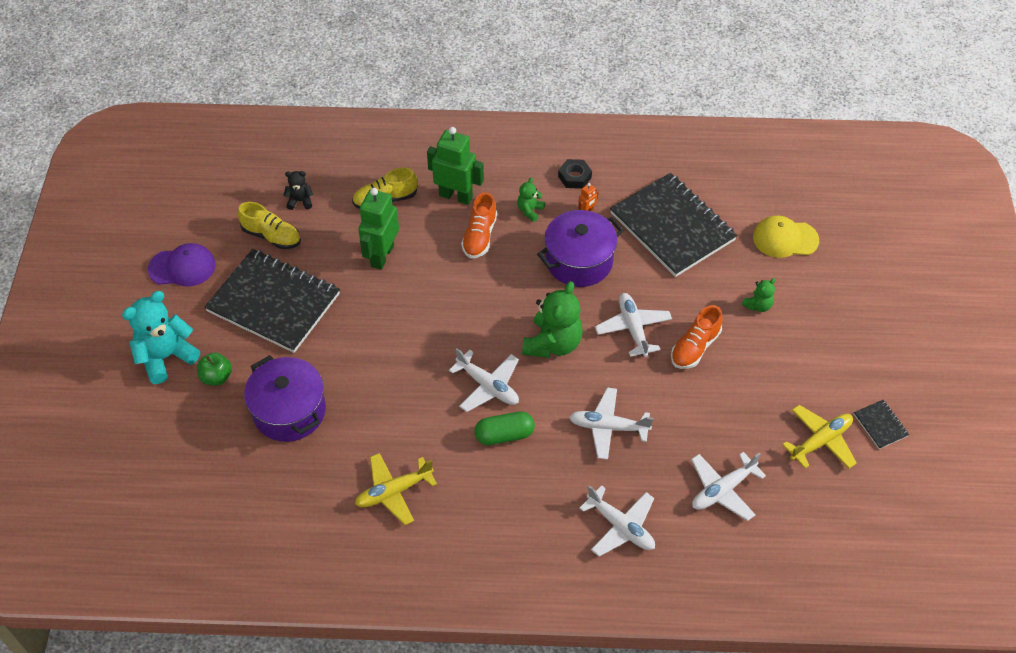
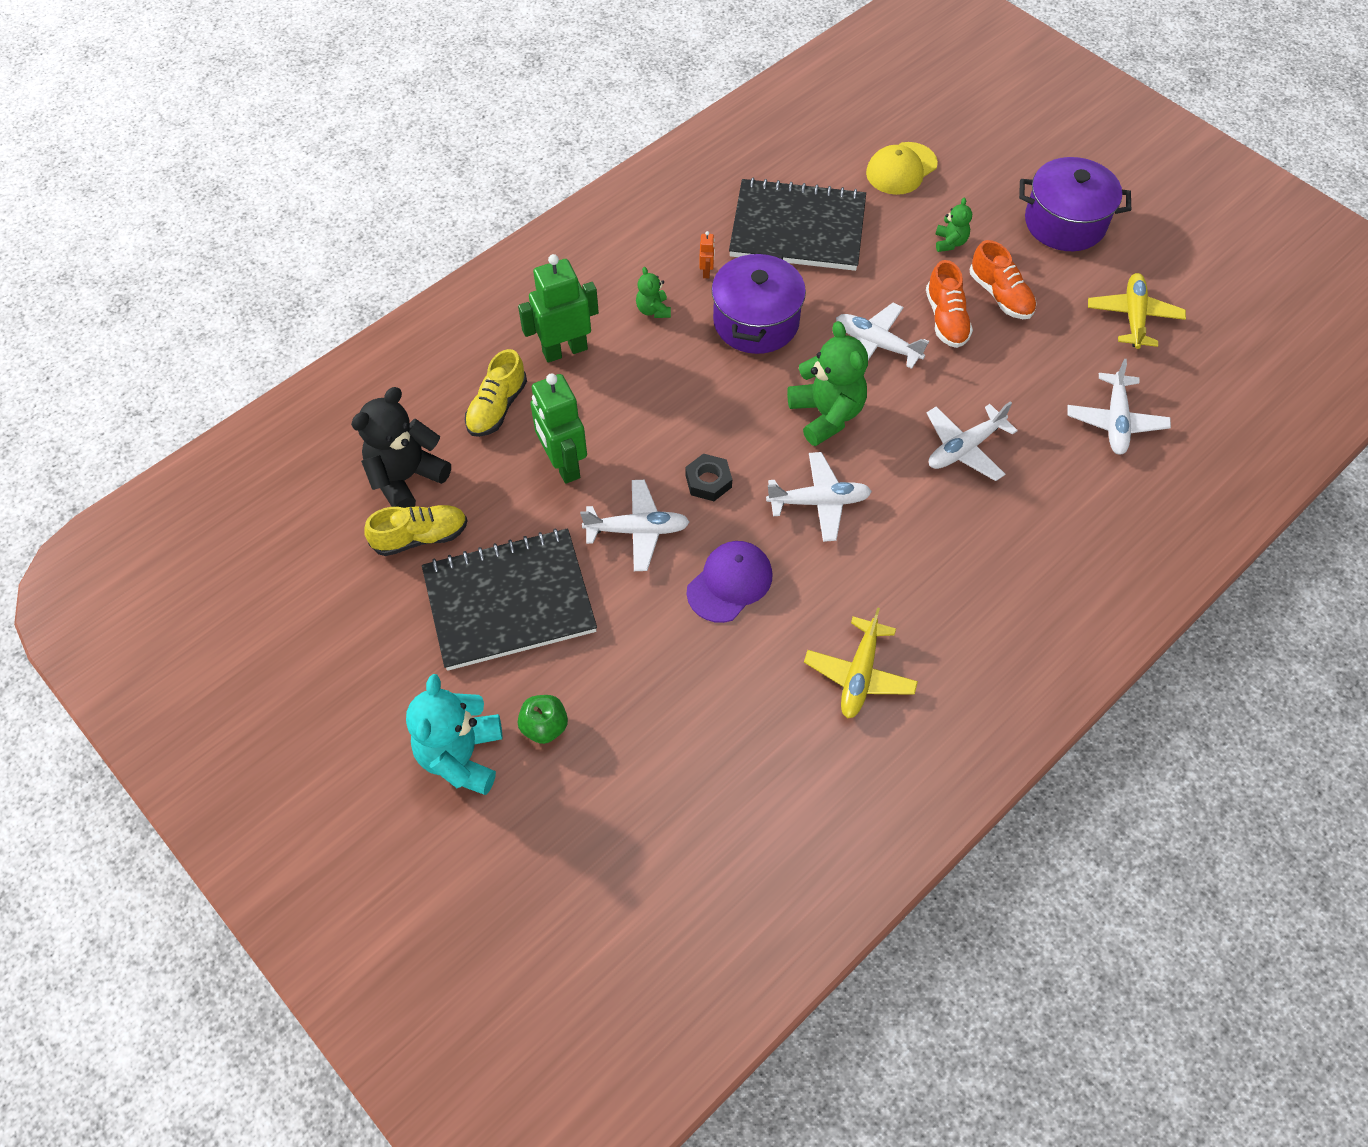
camera: 45 degrees left, 5 degrees up
purple cap [148,243,216,286] -> purple cap moved to [687,541,772,623]
purple pot [244,355,326,442] -> purple pot moved to [1019,157,1131,251]
black teddy bear [283,171,313,210] -> black teddy bear [351,387,451,508], size x2.02
orange shoe [461,192,497,259] -> orange shoe moved to [970,240,1037,319]
green capsule [475,411,535,445] -> none
black nut [558,159,592,189] -> black nut moved to [685,453,732,501]
white plane [579,485,655,557] -> white plane moved to [580,480,689,571]
black notebook [854,400,909,449] -> none

